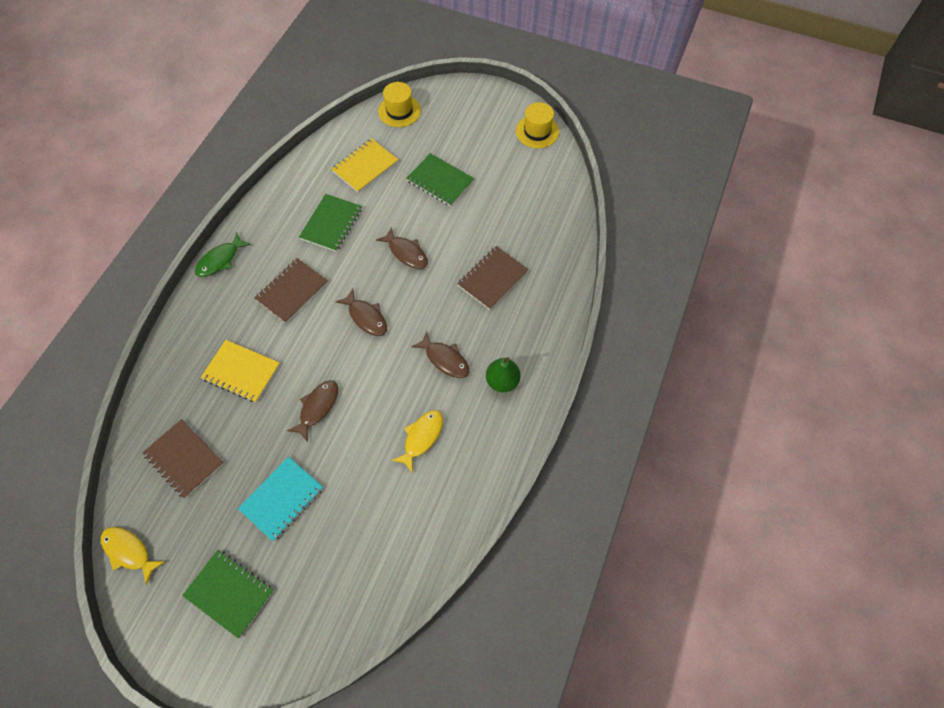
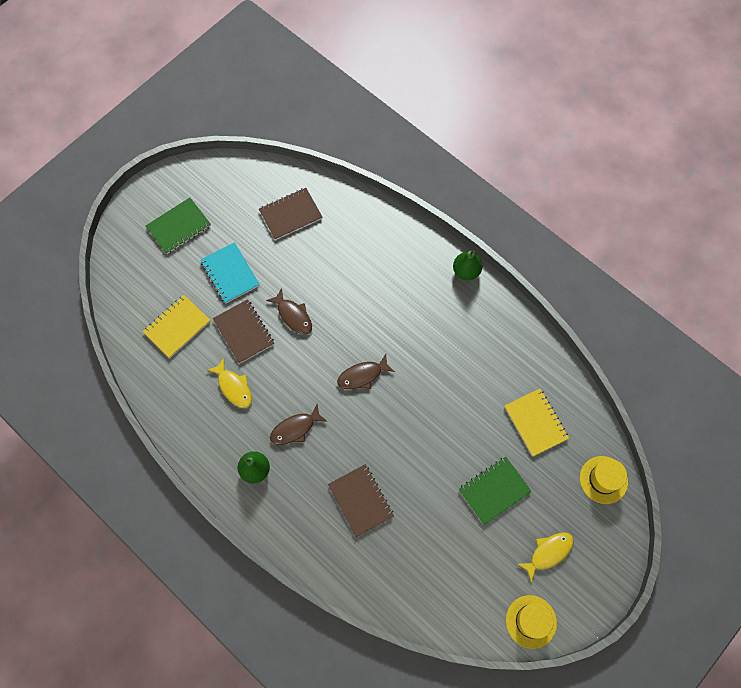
camera: 110 degrees right, 5 degrees up
yellow fish [101,527,166,585] -> yellow fish moved to [518,532,574,583]
green fish [195,232,251,277] -> green pear [453,250,483,280]
yellow notebook [201,340,280,403] -> yellow notebook moved to [142,295,211,358]
brown notebook [255,258,328,323] -> brown notebook moved to [213,299,274,364]
green notebook [299,194,362,252] -> none
brown fish [376,227,428,269] -> none

